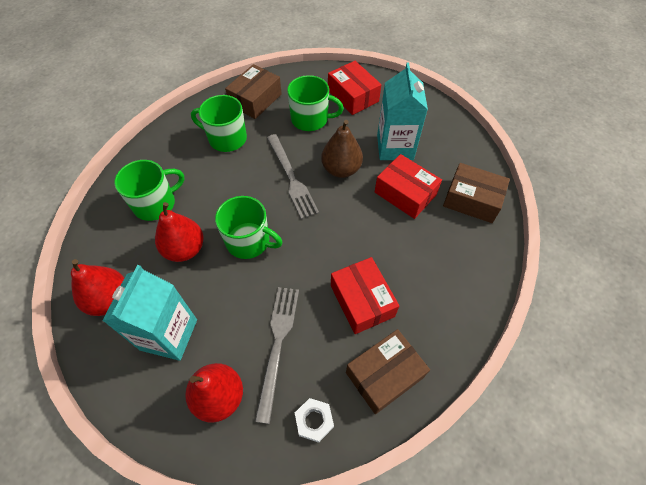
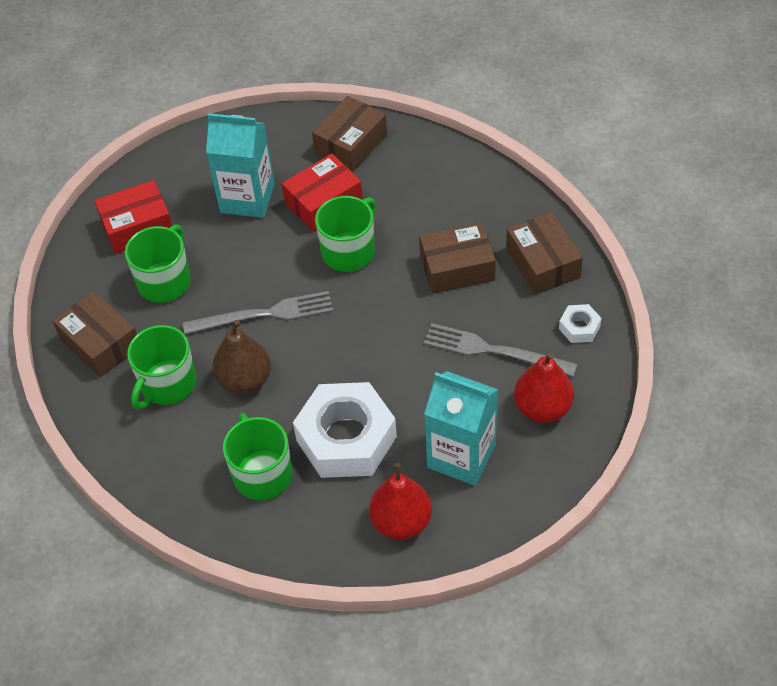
camera: 75 degrees left, 5 degrees down
red pear [155,202,204,262] -> white nut [293,382,397,478]
green mug [215,196,283,259] -> green mug moved to [315,196,376,272]
brown pear [321,120,363,178] -> brown pear moved to [212,320,271,394]
red box [331,257,399,334] -> brown box [419,222,496,294]

